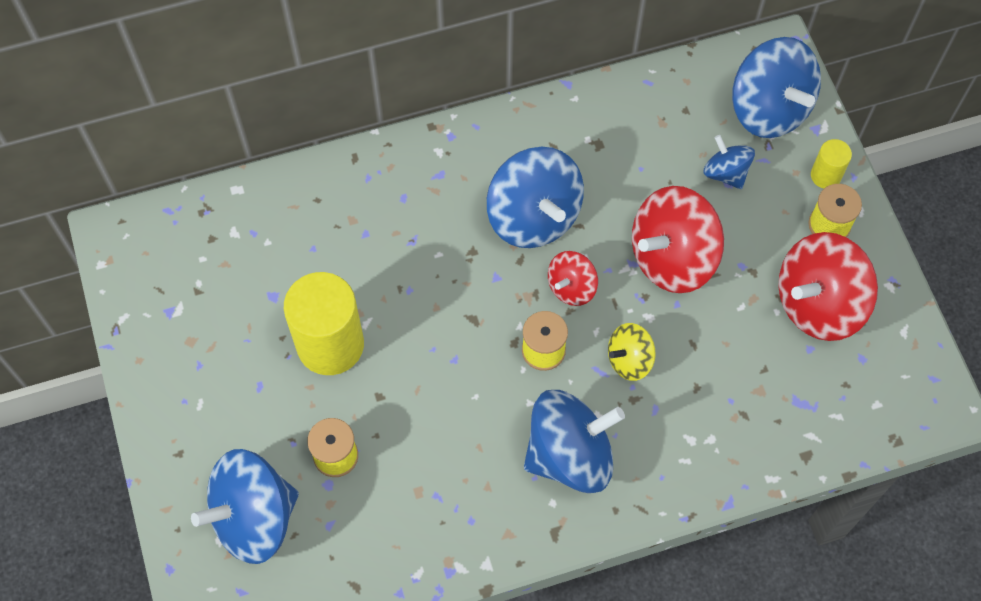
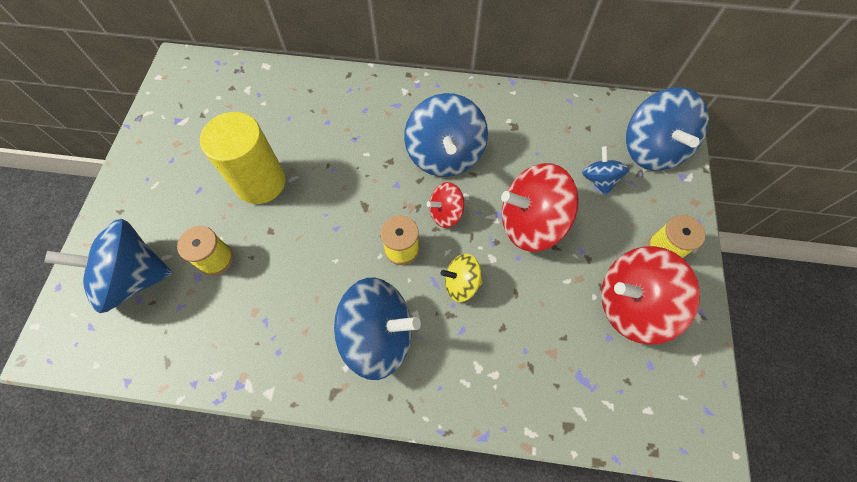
camera: 25 degrees right, 0 degrees up
yellow cylinder [811,139,852,189] -> none

